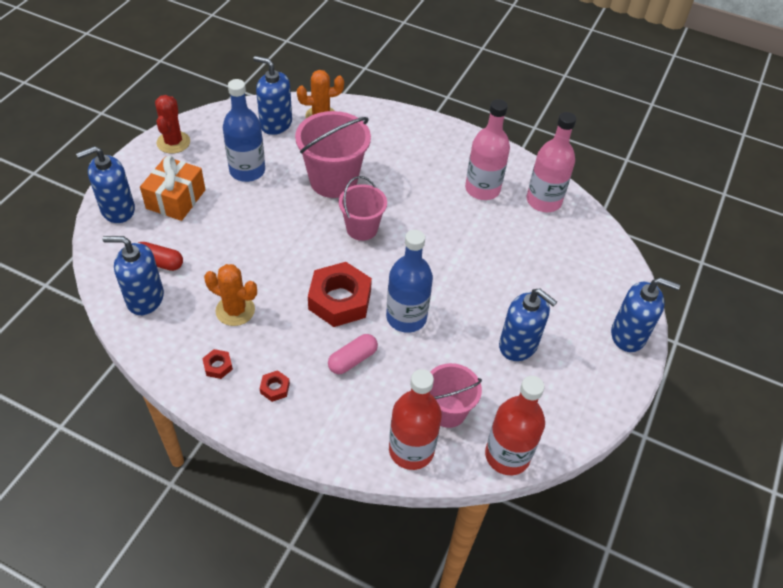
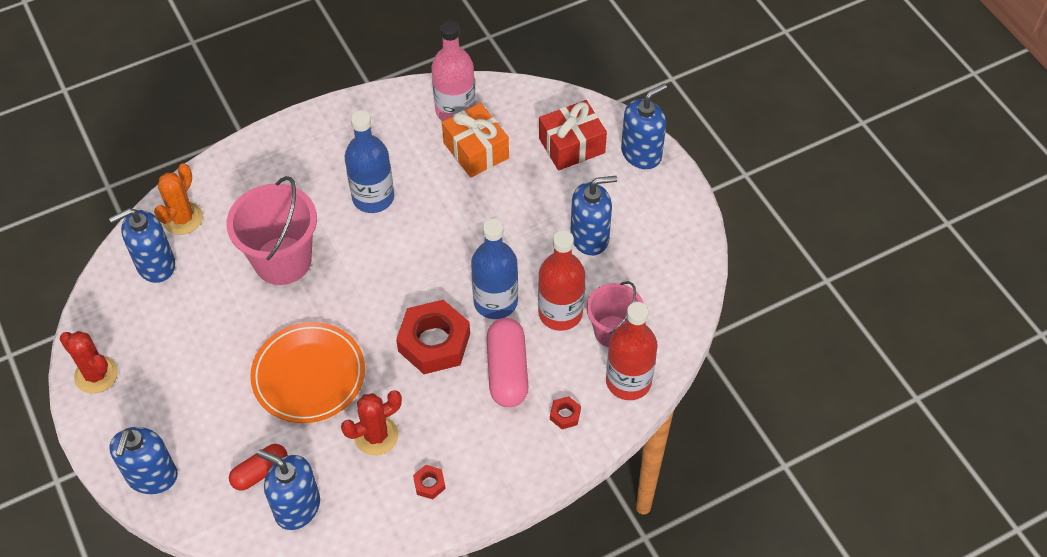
camera: 50 degrees left, 5 degrees up
blue soap dispenser [102,236,164,315] -> blue soap dispenser turned 75 degrees clockwise [257,450,320,530]
orange gift [140,156,206,221] -> orange gift moved to [442,103,509,178]
orange cactus [204,264,257,326] -> red cactus [341,390,402,456]
blue bottle [223,79,265,182] -> blue bottle moved to [345,110,394,213]
red nut [260,370,290,402] -> red nut moved to [550,396,581,429]
pink capsule [328,334,378,374] -> pink capsule [487,318,528,407], size x1.58
pink bucket [339,176,387,241] -> none
pink bottle [465,99,510,200] -> none
red bottle [485,376,545,475] -> red bottle moved to [538,230,585,331]
none -> orange plate [250,322,365,423]
none -> red gift [539,100,607,171]

